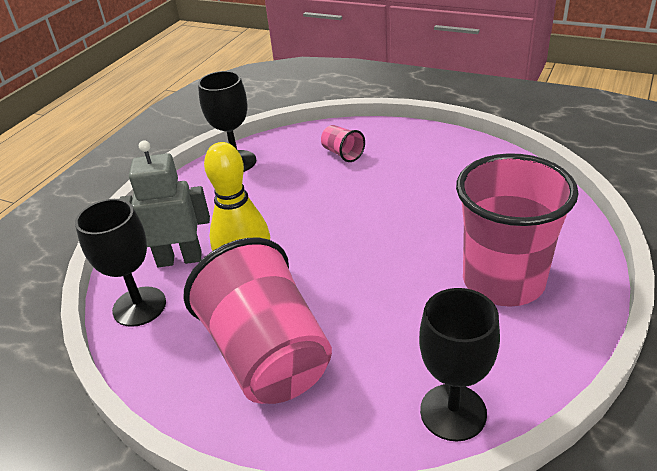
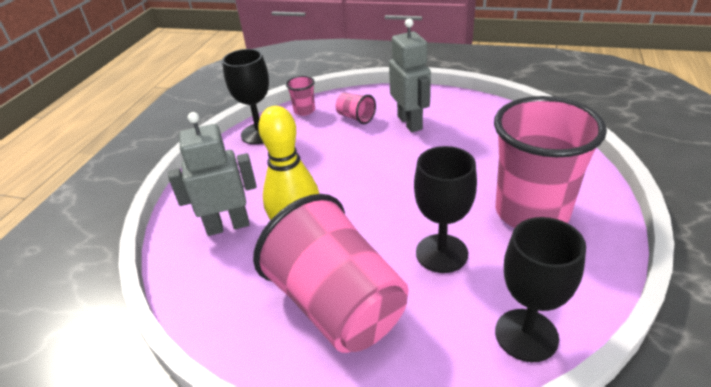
camera: 10 degrees left, 0 degrees up
black goblet [75,199,166,327] -> black goblet moved to [414,146,477,273]
none -> pink cup [286,76,315,116]
none -> grey robot [389,18,431,132]

